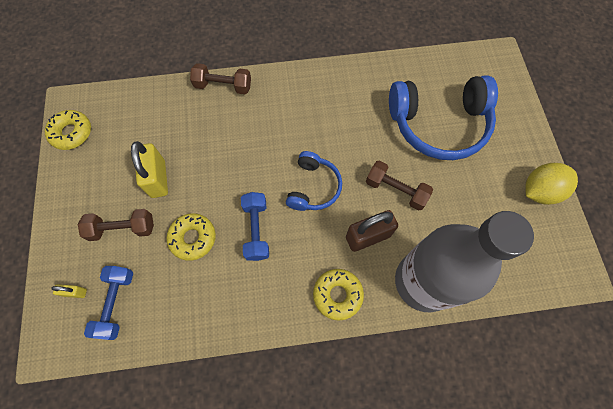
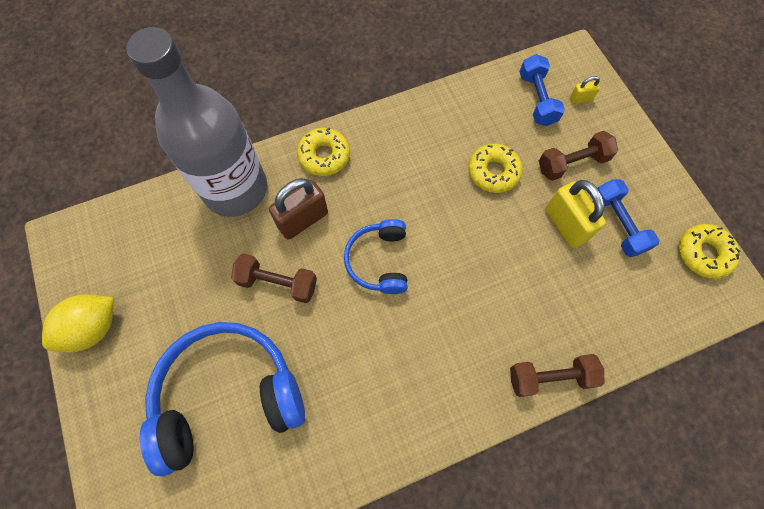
camera: 165 degrees right, 0 degrees up
blue dumbbell [241,192,269,261] -> blue dumbbell moved to [598,179,660,257]

